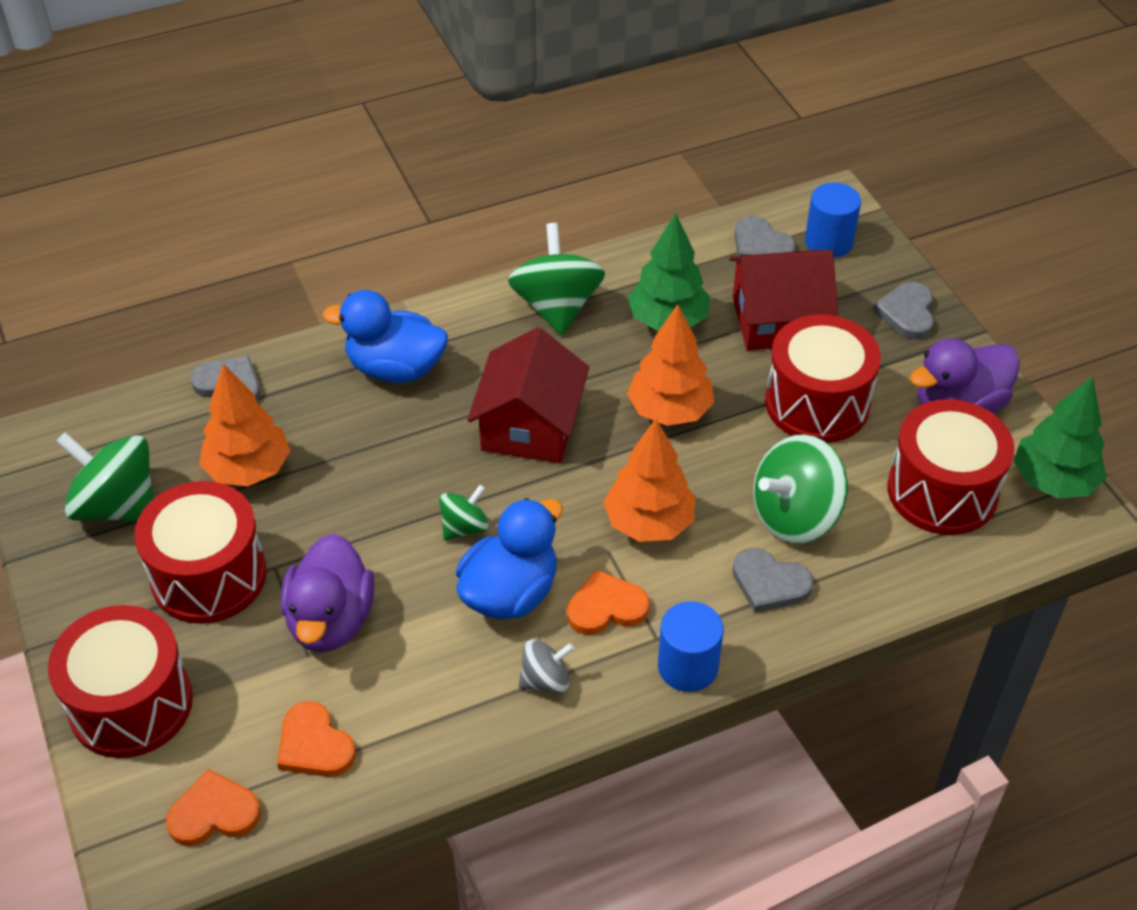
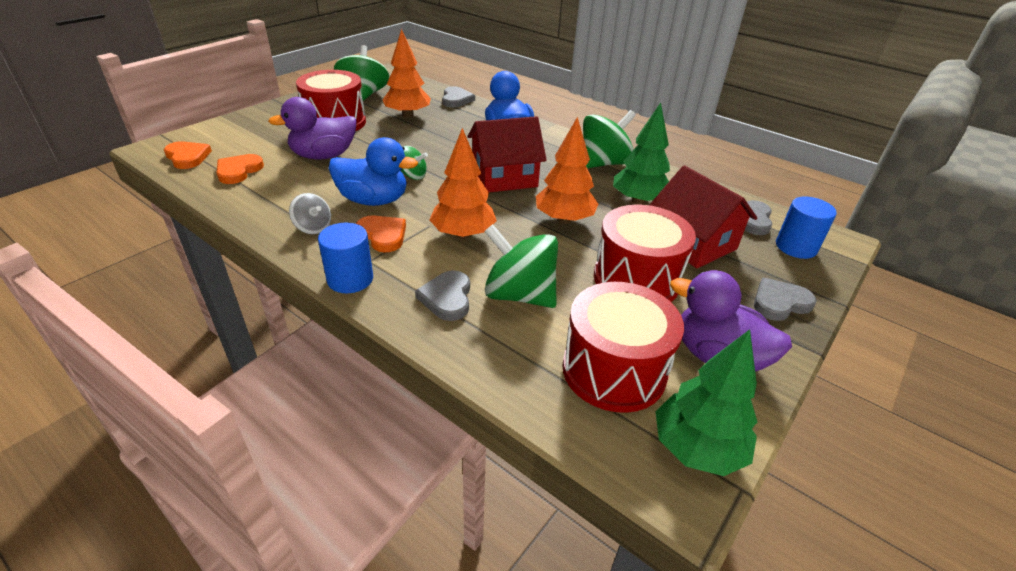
camera: 60 degrees right, 10 degrees down
red drum [48,605,193,758] -> none

